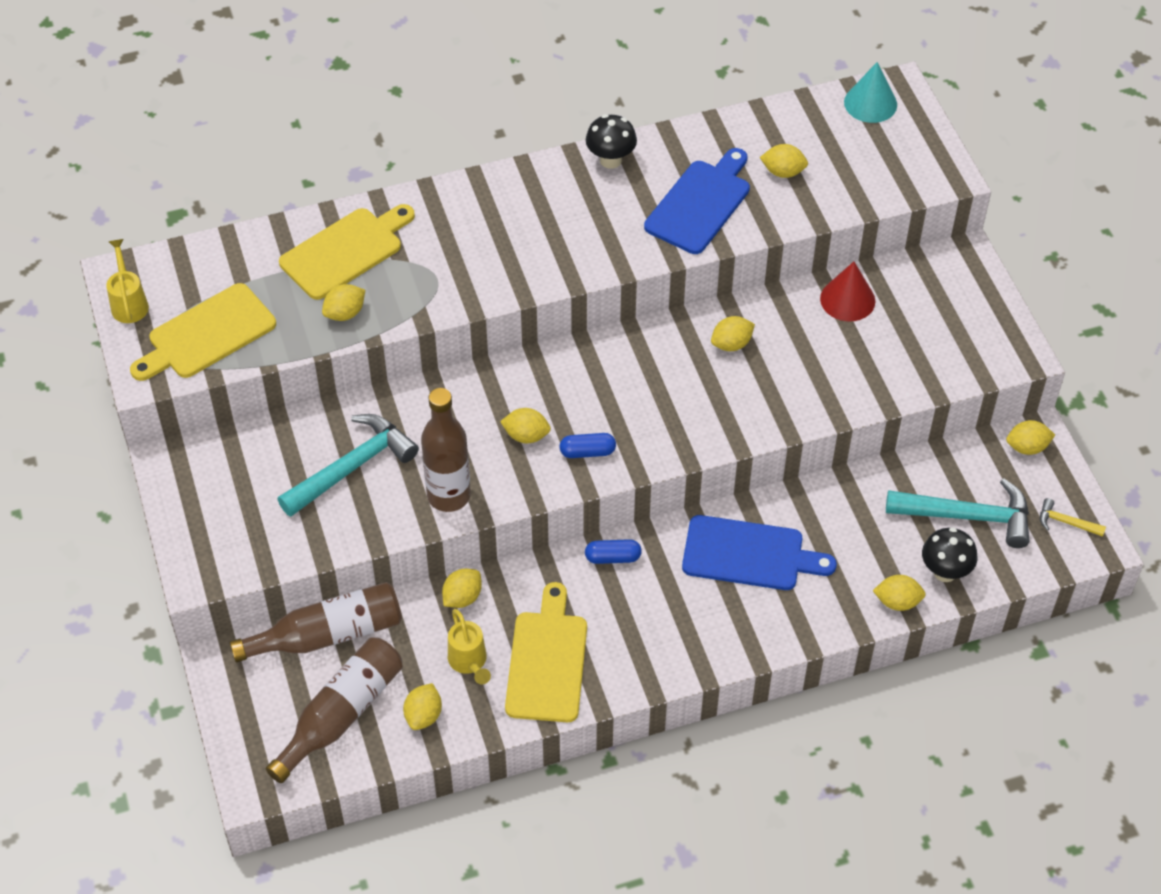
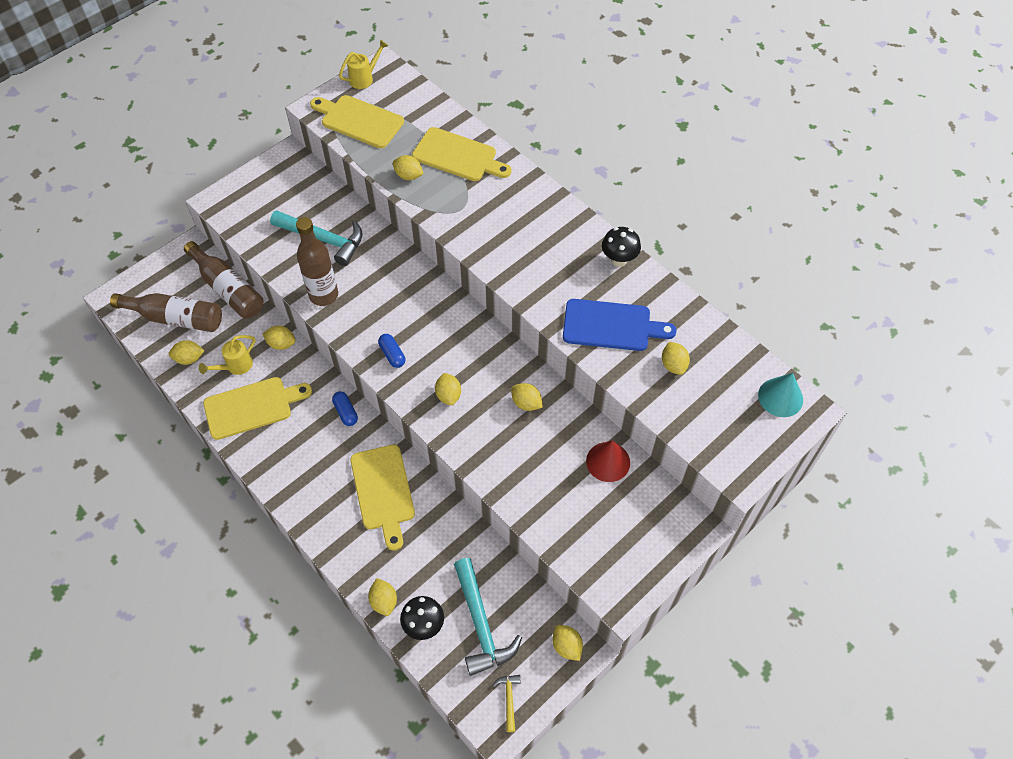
camera: 65 degrees right, 5 degrees up
yellow lemon [500,408,551,443] -> yellow lemon moved to [435,373,461,405]
blue cutting board [682,515,837,590] -> yellow cutting board [350,444,415,551]

